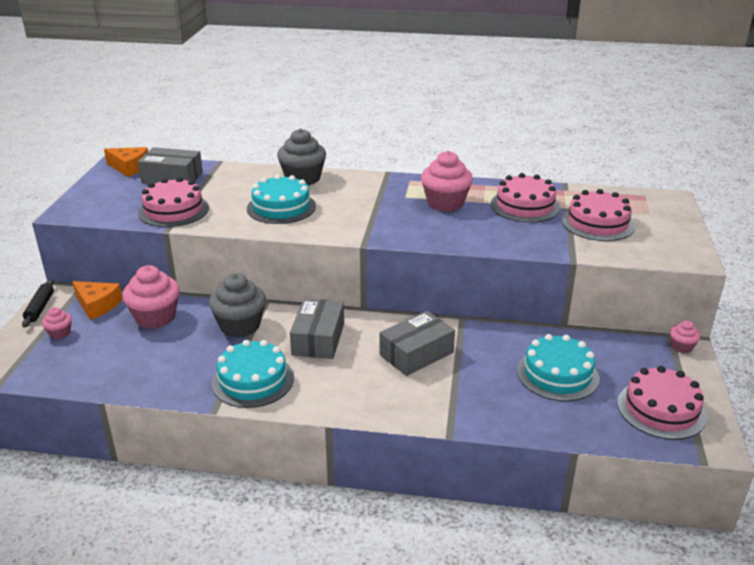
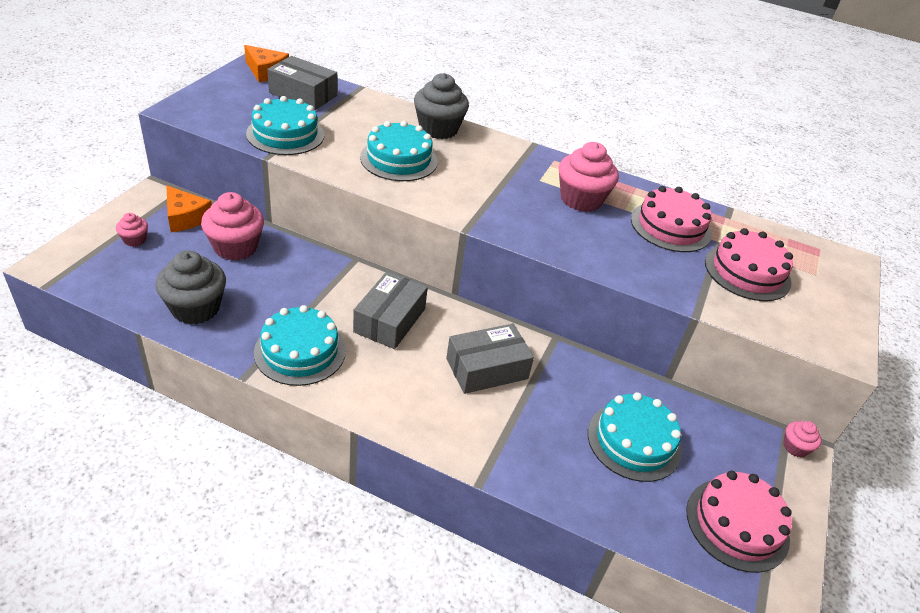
camera: 10 degrees right, 10 degrees up
black rolling pin [22,279,54,328] -> none
pink cake [138,177,209,227] -> turquoise cake [246,96,324,155]
grey cupcake [209,273,266,337] -> grey cupcake moved to [155,250,226,324]

